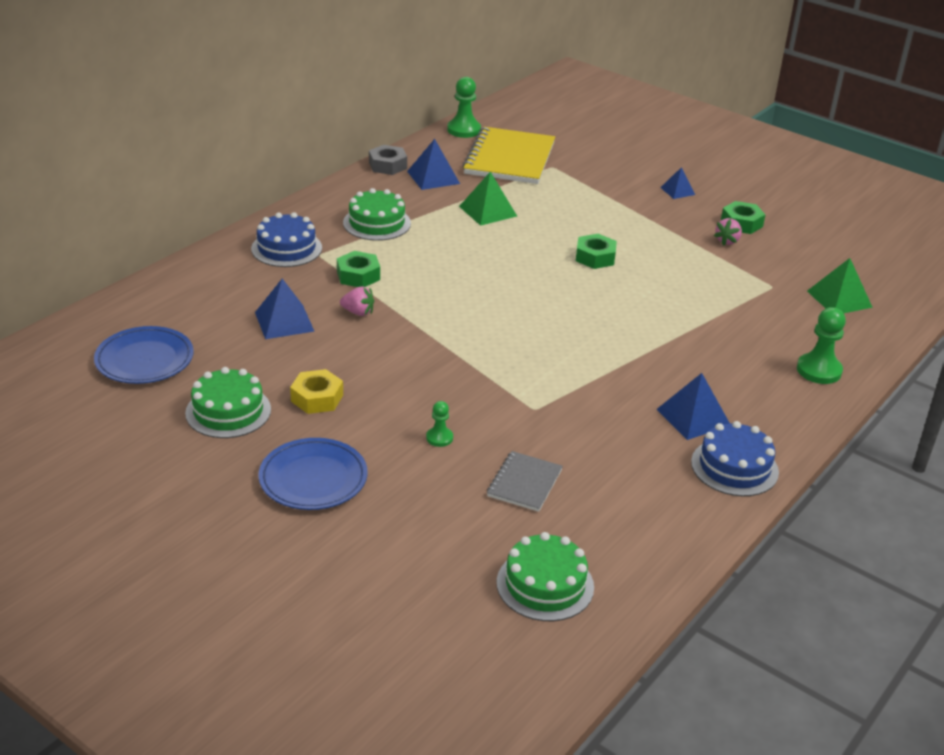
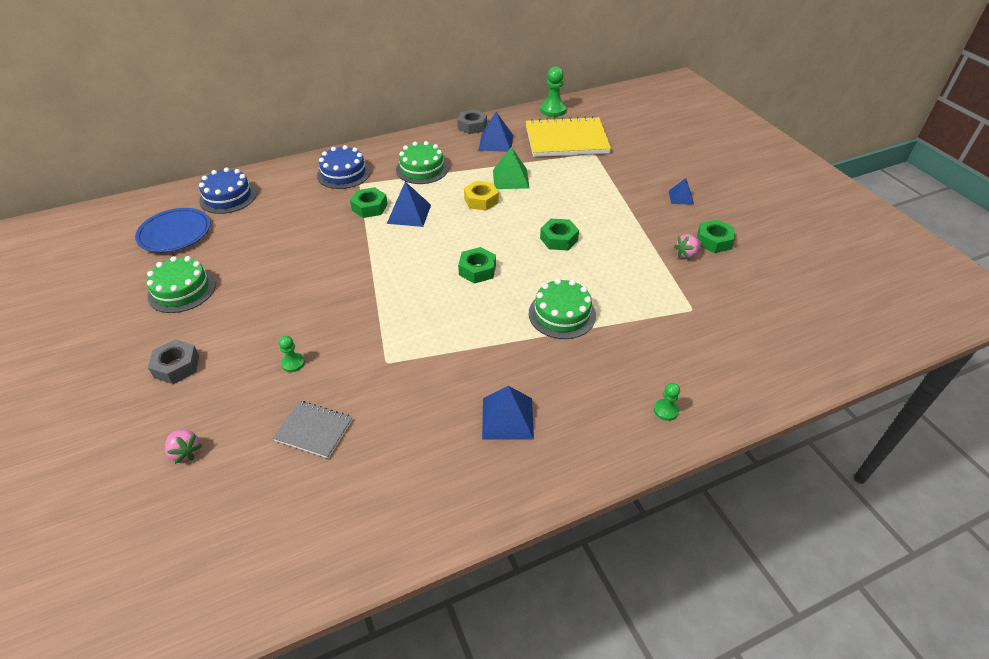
camera: 30 degrees right, 10 degrees up
blue pyramid [255,279,315,339] -> blue pyramid moved to [387,182,431,227]
blue plate [258,438,368,510] -> grey nut [148,339,199,384]
yellow nut [290,369,343,414] -> yellow nut moved to [464,181,499,211]
pink strawberry [340,287,374,316] -> pink strawberry moved to [165,430,202,464]
yellow notebook [462,127,555,184] -> yellow notebook turned 45 degrees clockwise [526,116,611,157]
grey notebook [487,451,563,512] -> grey notebook turned 60 degrees clockwise [273,401,353,458]
green cake [497,532,594,621] -> green cake moved to [529,279,596,339]
blue cake [691,421,779,496] -> blue cake moved to [199,167,257,214]
green pawn [797,307,846,384] -> green pawn [654,383,680,421], size x0.56
green pyramid [807,258,873,313] -> none
none -> green nut [458,247,496,284]

